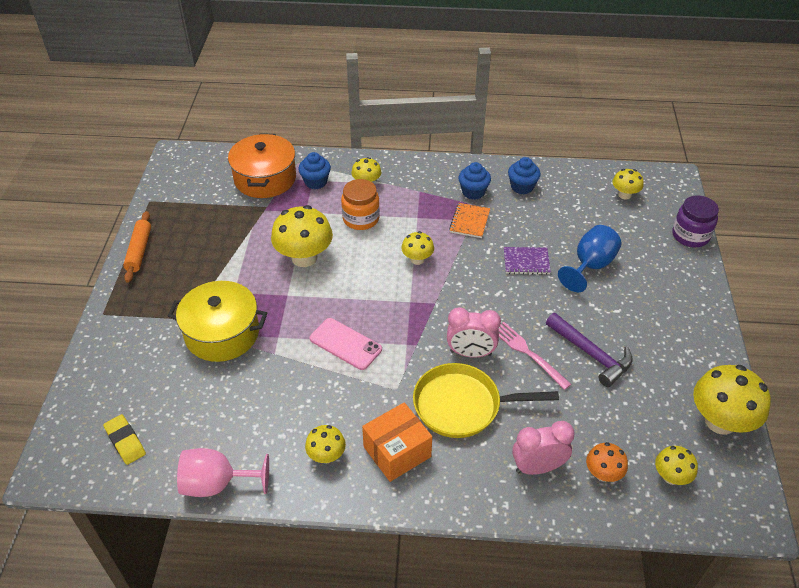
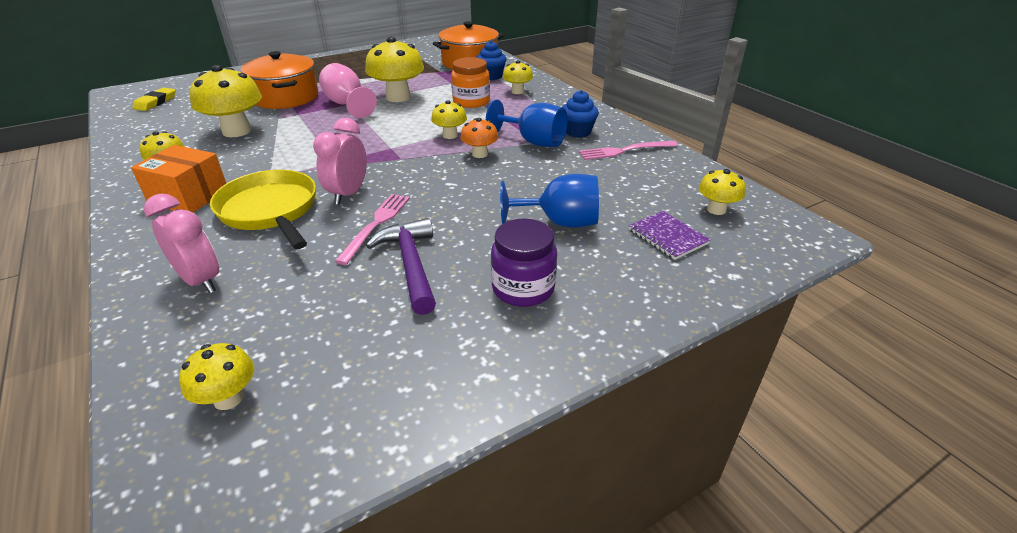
camera: 55 degrees right, 10 degrees down
orange rolling pin [123,211,151,283] -> none
yellow pot [168,281,267,362] -> orange pot [241,51,319,109]
pink goblet [177,448,269,497] -> pink goblet moved to [319,63,377,118]
pink phone [310,318,382,370] -> none
pink clock [447,307,501,358] -> pink clock turned 45 degrees clockwise [313,118,367,205]
orange notebook [449,203,490,238] -> blue goblet [486,100,568,147]
purple notebook [504,247,551,275] -> purple notebook moved to [629,211,711,260]
blue cupcake [508,157,541,194] -> pink fork [579,141,678,160]
purple hammer [546,313,633,387] -> purple hammer turned 150 degrees clockwise [366,218,436,315]
orange mushroom [586,442,628,482] -> orange mushroom moved to [460,118,498,158]
purple jar [672,195,719,247] -> purple jar moved to [491,219,557,307]
yellow mushroom [693,365,771,435] -> yellow mushroom moved to [189,65,262,137]

